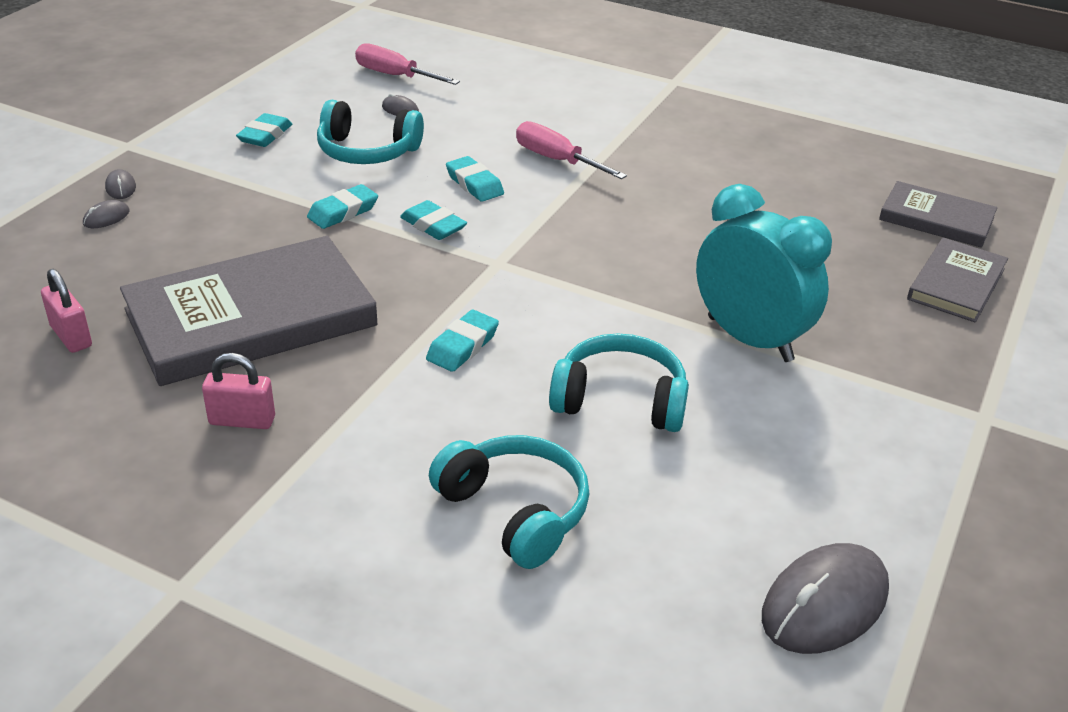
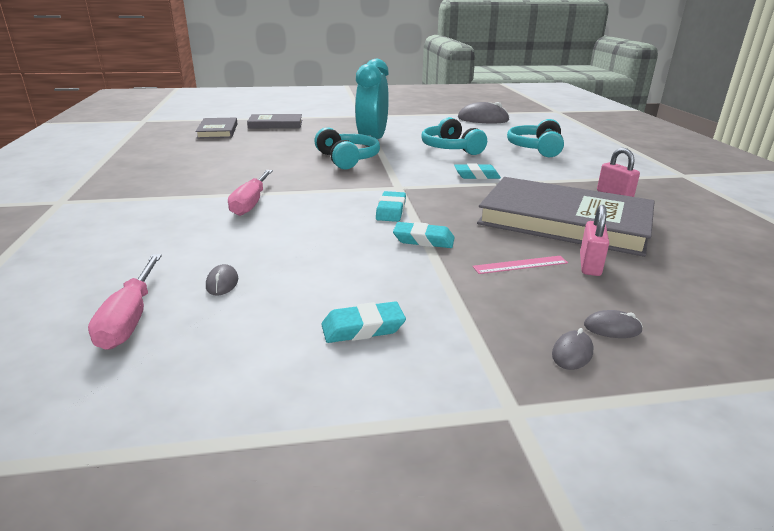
camera: 125 degrees left, 10 degrees down
pink padlock [41,269,92,353] -> pink padlock moved to [580,205,609,276]
turquoise headphones [317,100,424,164] -> turquoise headphones moved to [314,127,380,169]
turquoise eraser [446,156,504,202] -> none
none -> pink ruler [472,256,568,274]

